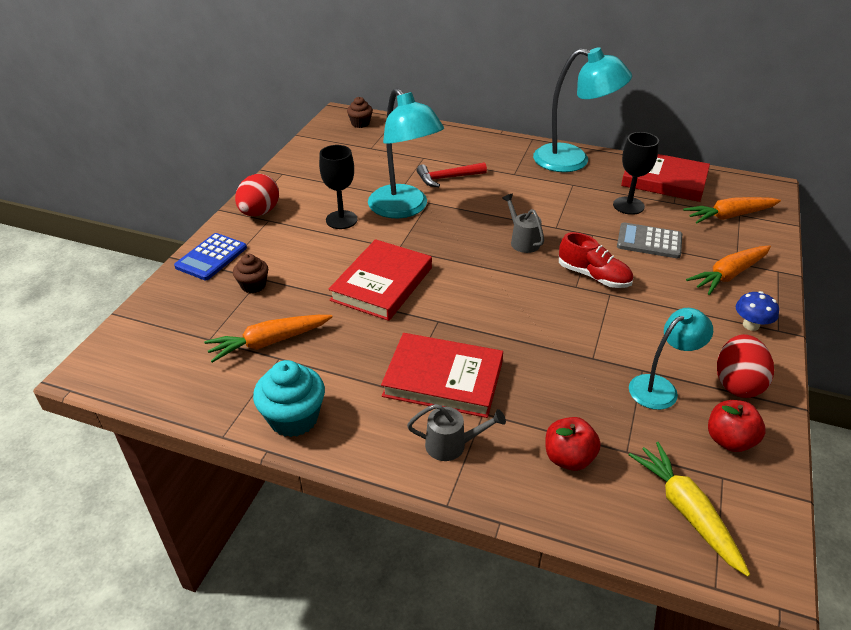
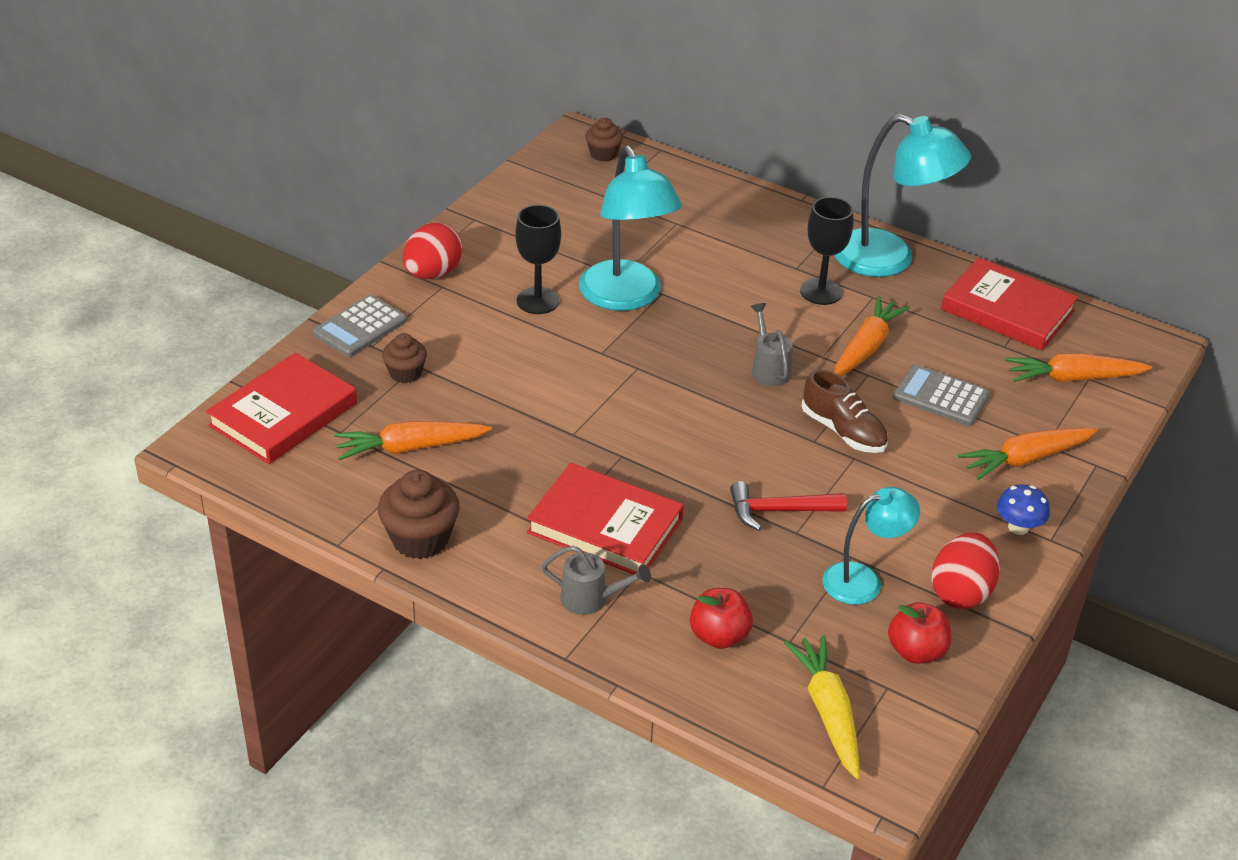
camera: 10 degrees right, 0 degrees up
blue calculator [174,233,247,280] -> grey calculator [313,295,407,357]
turquoise cupcake [253,360,325,437] -> brown cupcake [378,470,460,559]
red book [328,239,432,321] -> red book moved to [206,353,357,464]
red hammer [417,162,487,187] -> red hammer moved to [730,481,847,530]
red shoe [559,232,633,288] -> brown shoe [802,369,888,453]
black goblet [613,132,659,215] -> black goblet moved to [800,197,853,305]
none -> orange carrot [834,296,910,376]

